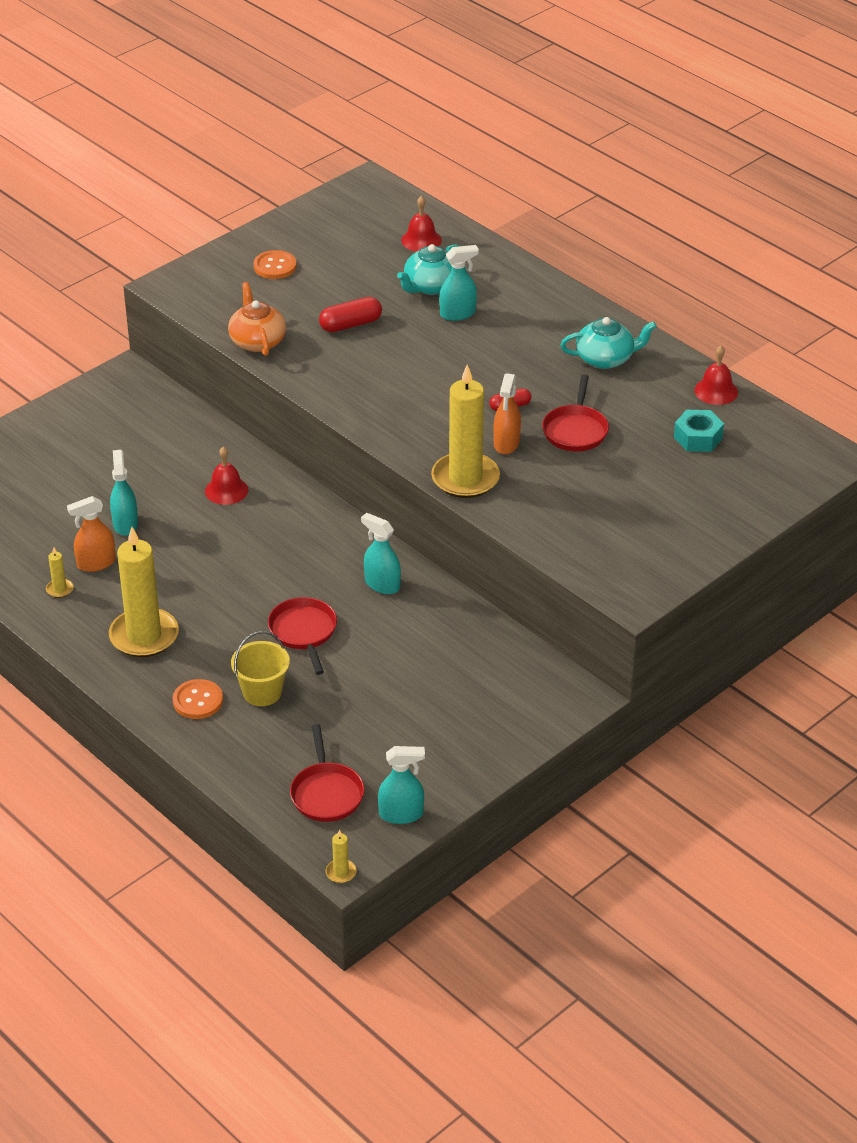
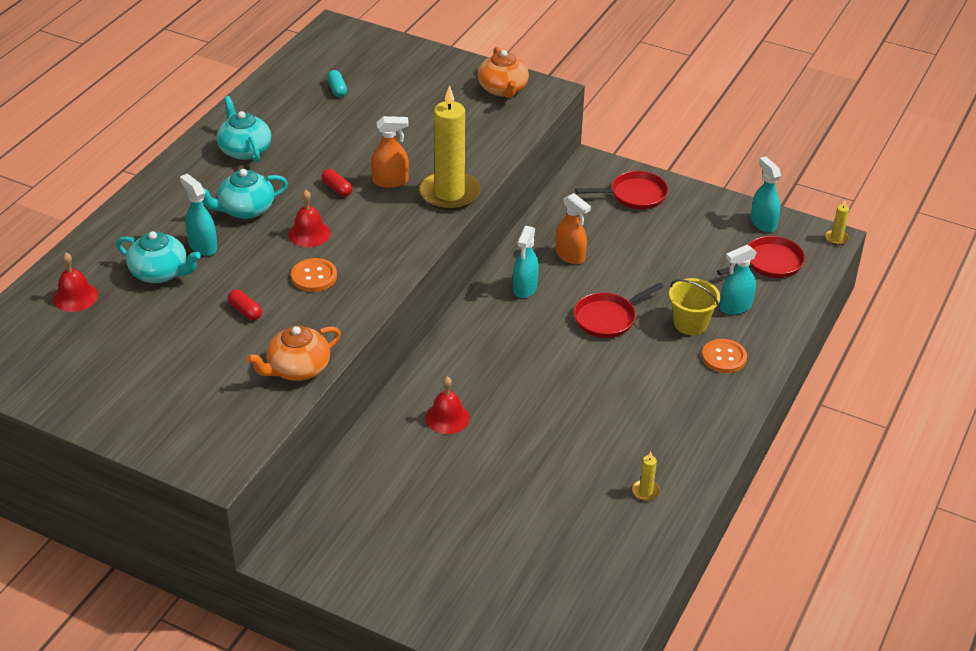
camera: 110 degrees left, 0 degrees up
orange spray bottle [67,496,116,572] -> orange spray bottle moved to [556,193,591,264]
yellow candle [109,527,179,657] -> none
turquoise spray bottle [110,450,138,536] -> turquoise spray bottle moved to [719,245,757,315]
orange button [253,250,297,279] -> orange button moved to [291,258,337,292]
red capsule [319,297,382,332] -> red capsule [228,290,262,320], size x0.64
red pan [542,374,609,452] -> red pan moved to [575,171,668,209]
turquoise nut [674,410,724,452] -> turquoise capsule [327,70,347,97]
red bell [694,346,738,405] -> red bell moved to [288,190,331,247]
none -> turquoise teapot [202,169,288,219]
none -> orange teapot [478,47,529,98]

